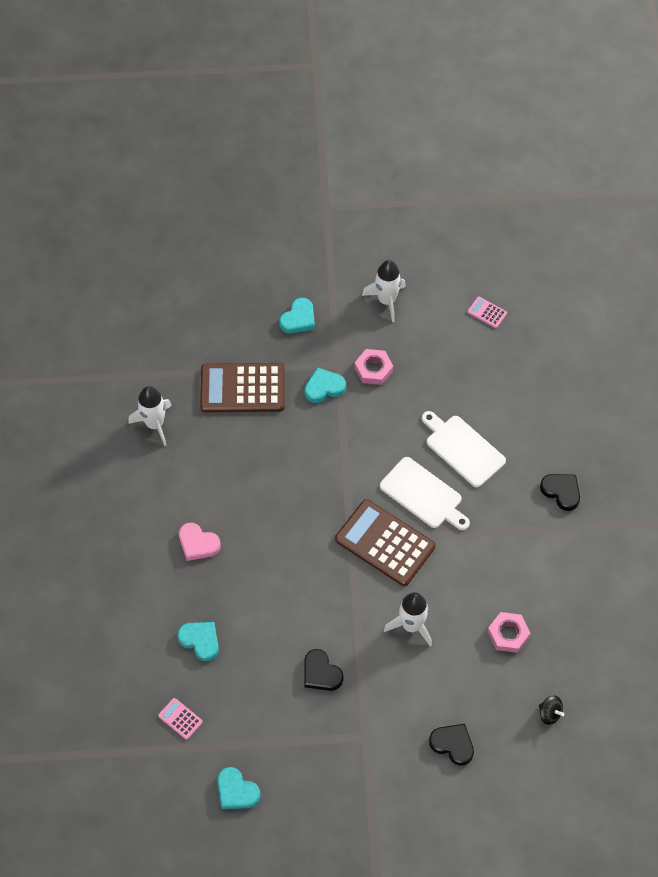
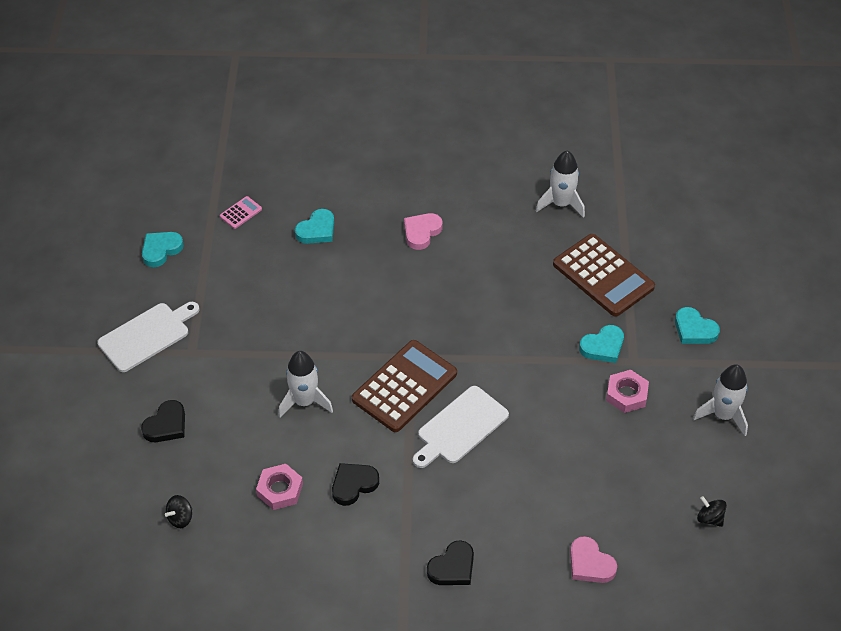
camera: 95 degrees right, 10 degrees down
brown calculator [200,363,285,412] -> brown calculator turned 135 degrees clockwise [553,234,655,317]
black heart [304,649,343,691] -> black heart moved to [332,463,379,506]
turquoise heart [305,367,346,403] -> turquoise heart turned 75 degrees clockwise [579,325,624,363]
white cutting board [422,411,506,487] -> white cutting board moved to [97,302,199,372]
pink calculator [467,297,507,328] -> black spinning top [697,496,727,527]
none -> pink heart [570,536,617,583]

